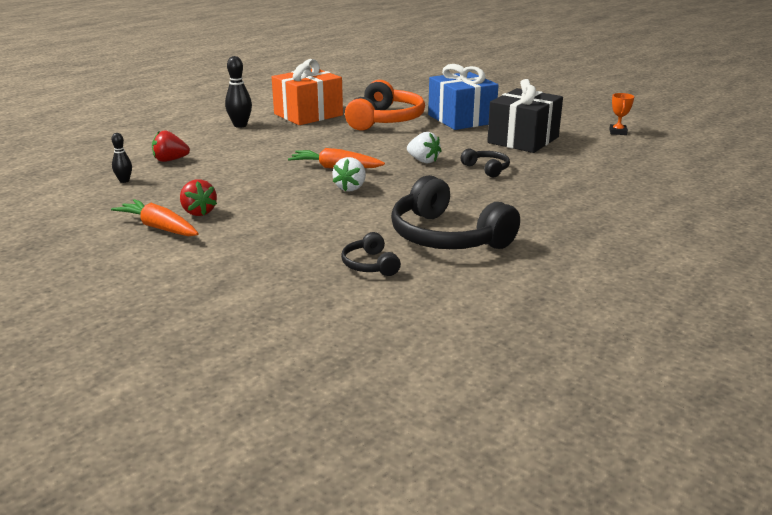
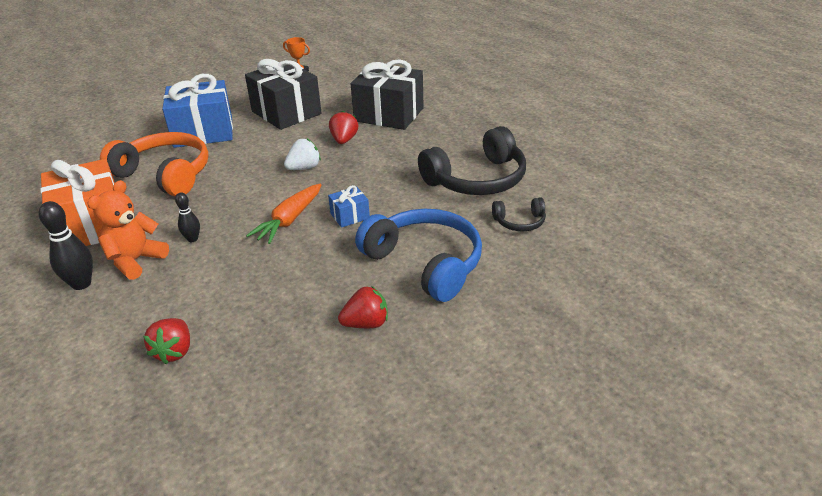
camera: 75 degrees left, 10 degrees up
black bowling pin [111,133,132,183] -> black bowling pin moved to [175,193,200,242]
orange carrot [111,199,199,236] -> none
white strawberry [332,157,366,191] -> blue gift [328,185,370,228]
black headphones [461,148,510,178] -> red strawberry [329,111,358,144]
none -> orange teddy bear [87,180,169,280]
none -> black gift [351,59,424,130]
none -> blue headphones [355,209,482,302]

